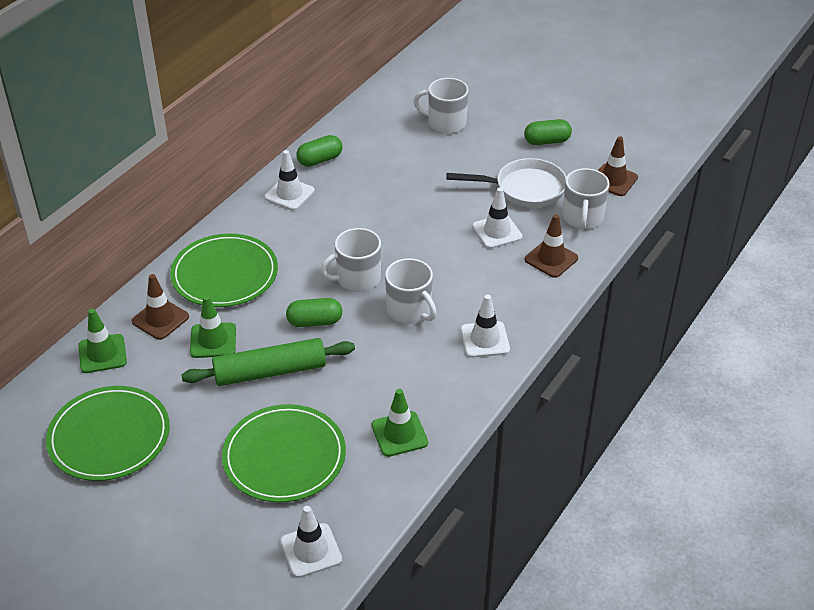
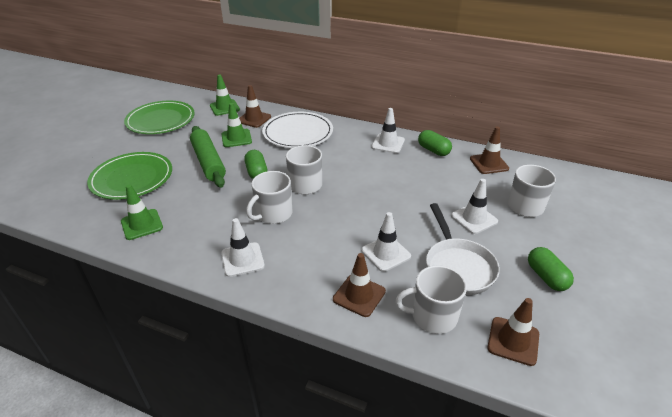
camera: 80 degrees right, 5 degrees down
green plate [170,233,278,307] -> white plate [262,112,333,148]
white traffic cone [280,506,342,578] -> white traffic cone moved to [451,179,498,234]
none -> brown traffic cone [470,126,509,174]

